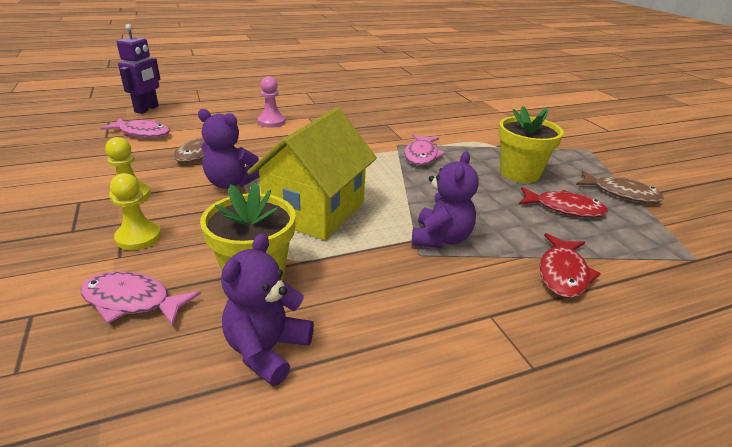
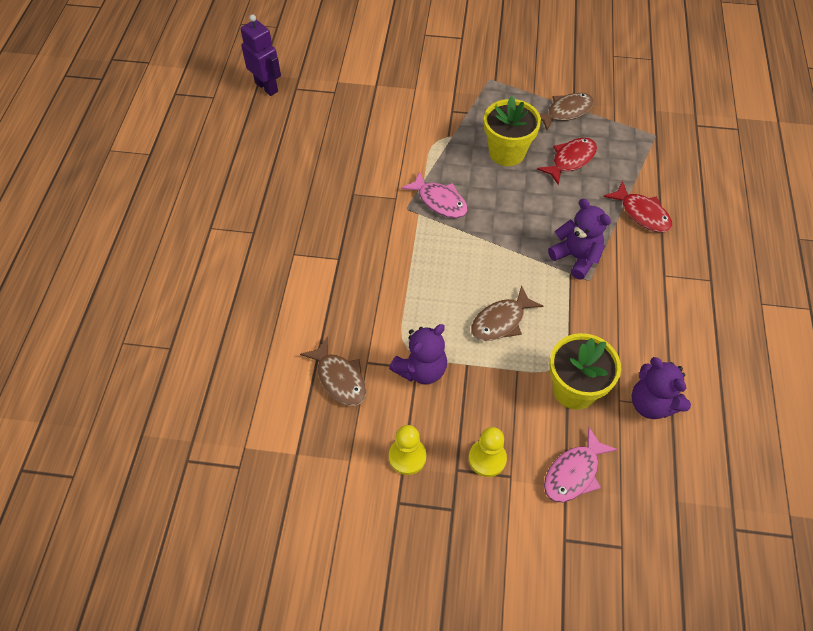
camera: 60 degrees left, 25 degrees up
pink fish [101,118,170,138] -> none
purple robot [117,24,160,114] -> purple robot moved to [241,14,281,96]
yellow house [247,107,377,240] -> brown fish [471,285,543,341]
pink pawn [258,76,286,128] -> none

